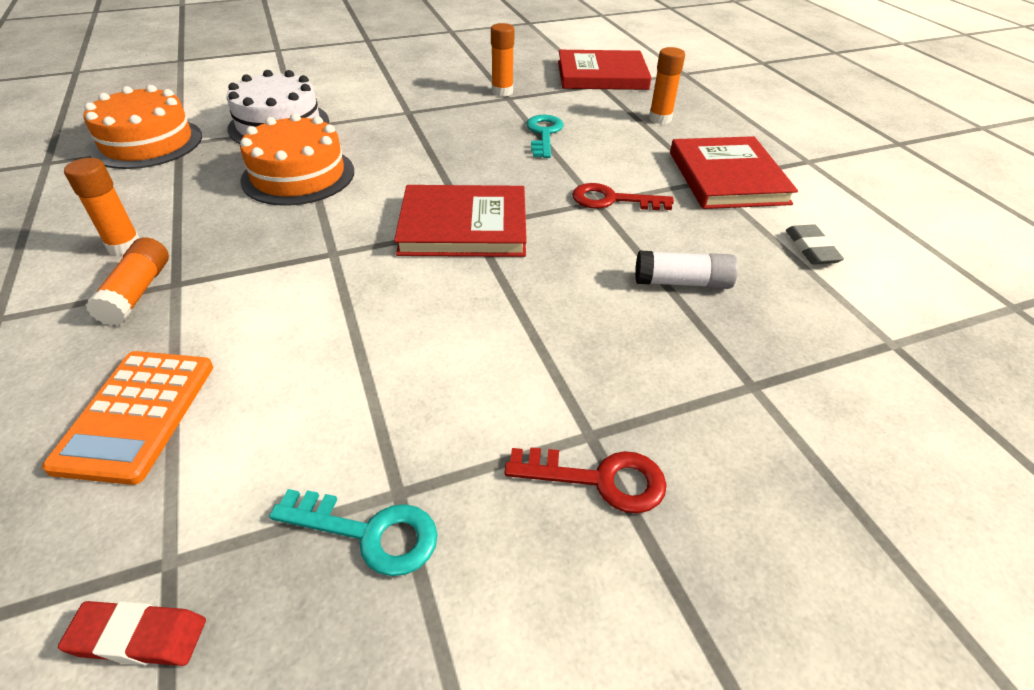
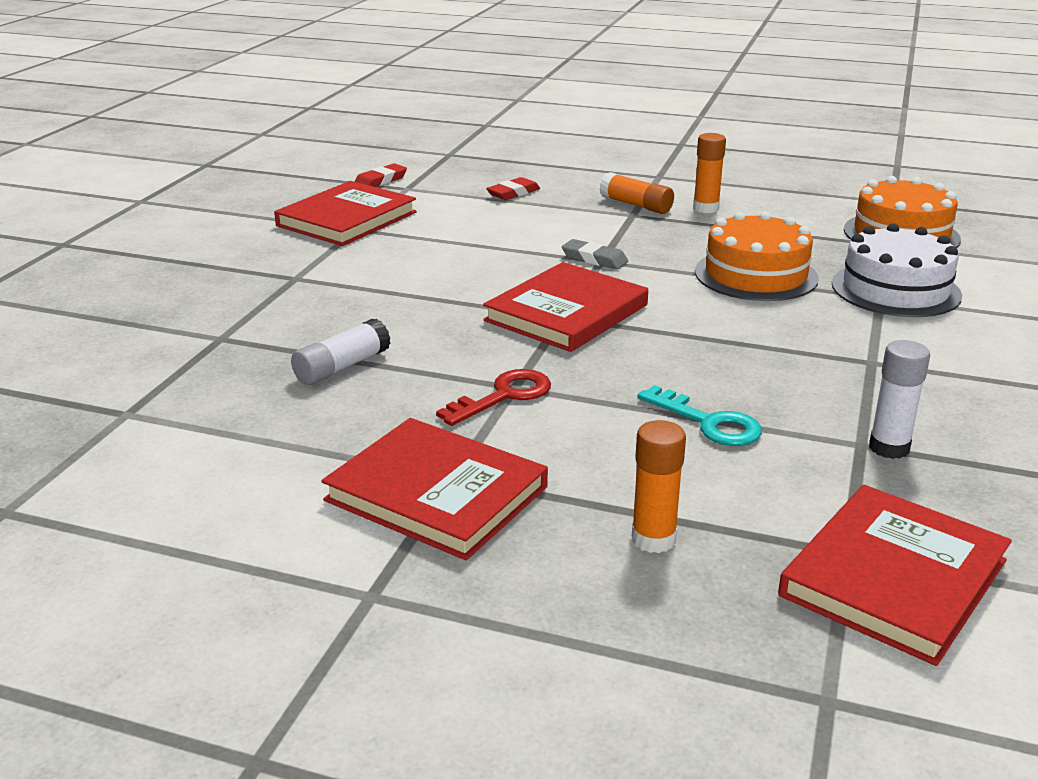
camera: 130 degrees right, 15 degrees down
orange calculator [42,351,213,485] -> red eraser [486,177,540,200]
turquoise key [269,489,438,576] -> red book [274,181,417,246]
orange glue stick [491,23,515,97] -> white glue stick [869,340,930,459]
red key [504,447,667,514] -> none
grey eraser [786,224,844,265] -> grey eraser moved to [562,239,628,269]

